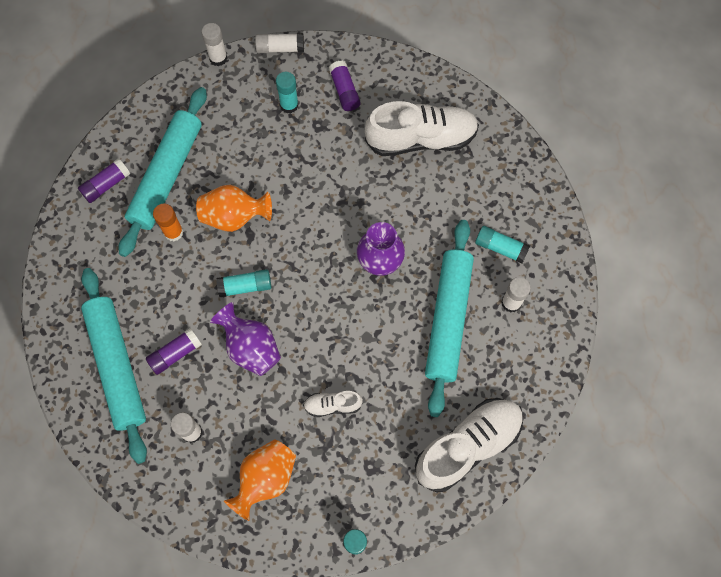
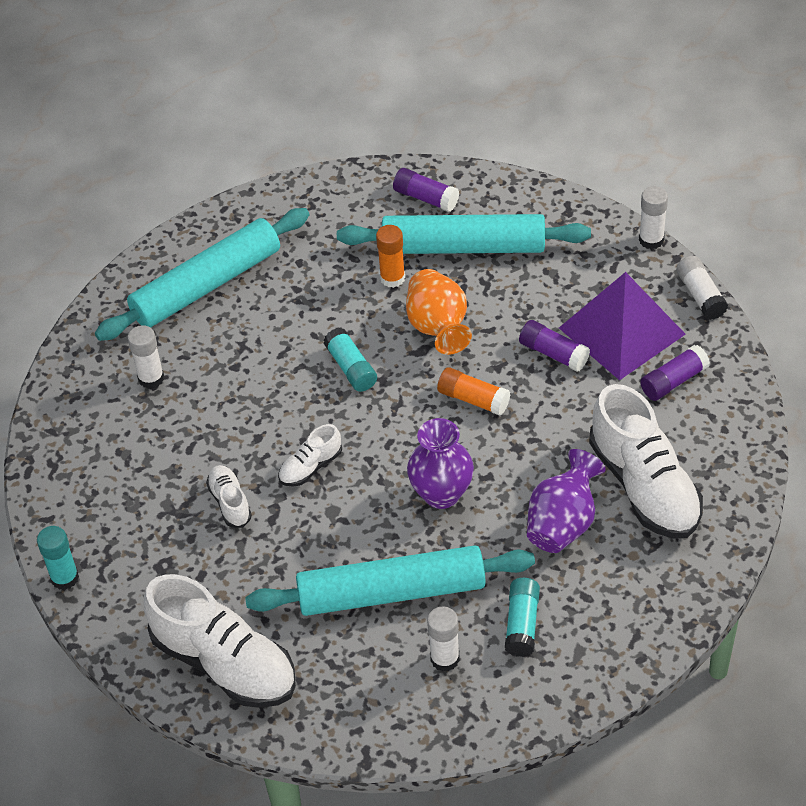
camera: 75 degrees right, 20 degrees down
purple glue stick [146,328,202,375] -> purple glue stick moved to [519,320,590,372]
purple vase [210,302,281,376] -> purple vase moved to [527,449,606,553]
orange vase [224,439,296,521] -> none
turquoise glue stick [276,72,299,113] -> purple pyramid [559,272,686,380]
none -> white shoe [278,424,342,487]
none -> orange glue stick [437,367,510,416]

